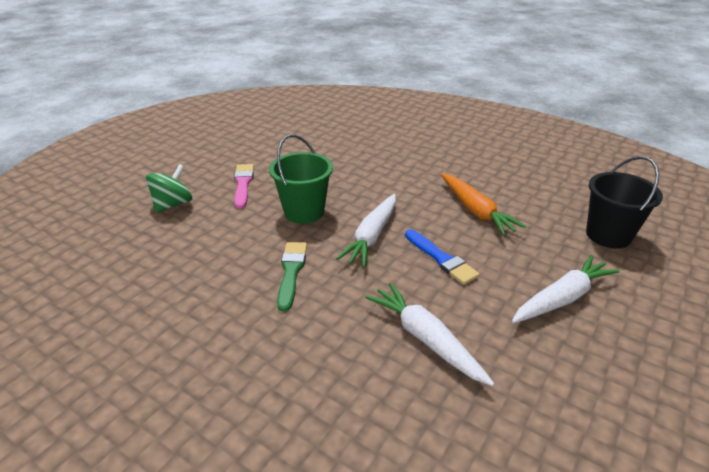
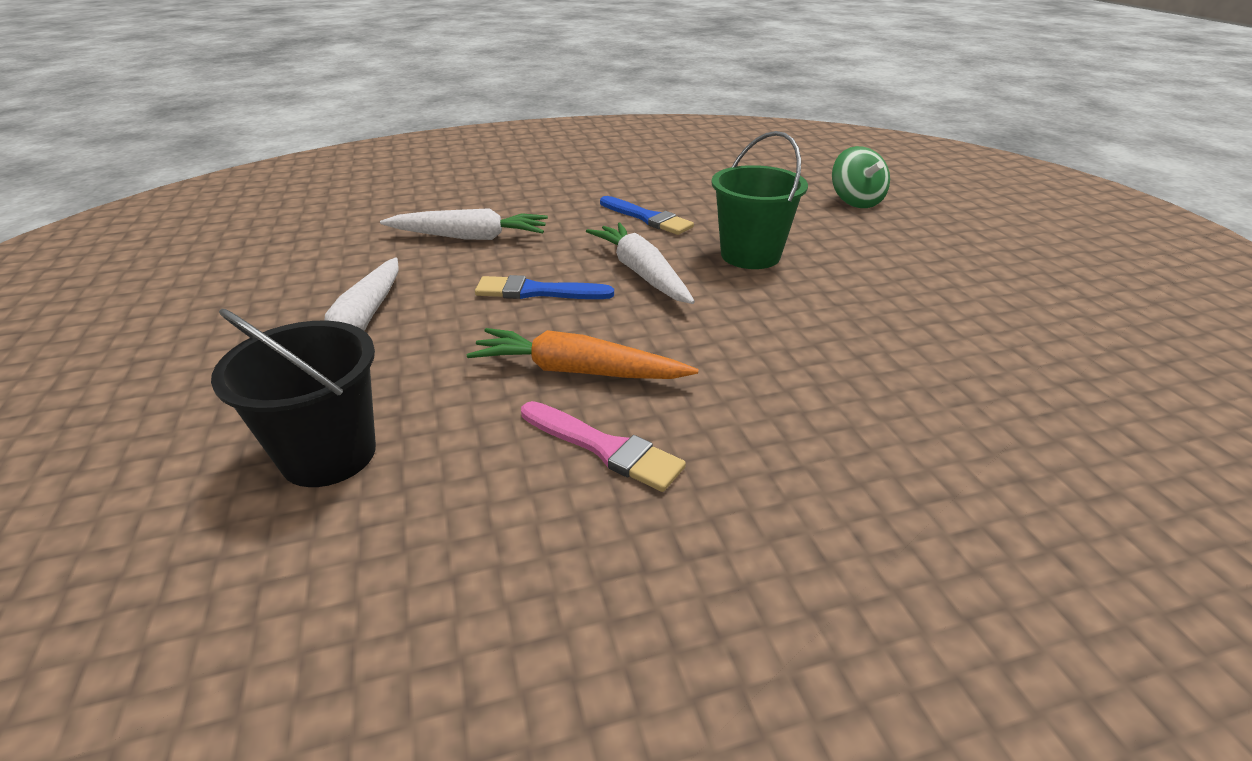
camera: 130 degrees right, 0 degrees up
pink brush [234,164,254,209] -> pink brush moved to [521,401,686,492]
green brush [277,242,307,312] -> blue brush [600,196,694,235]

